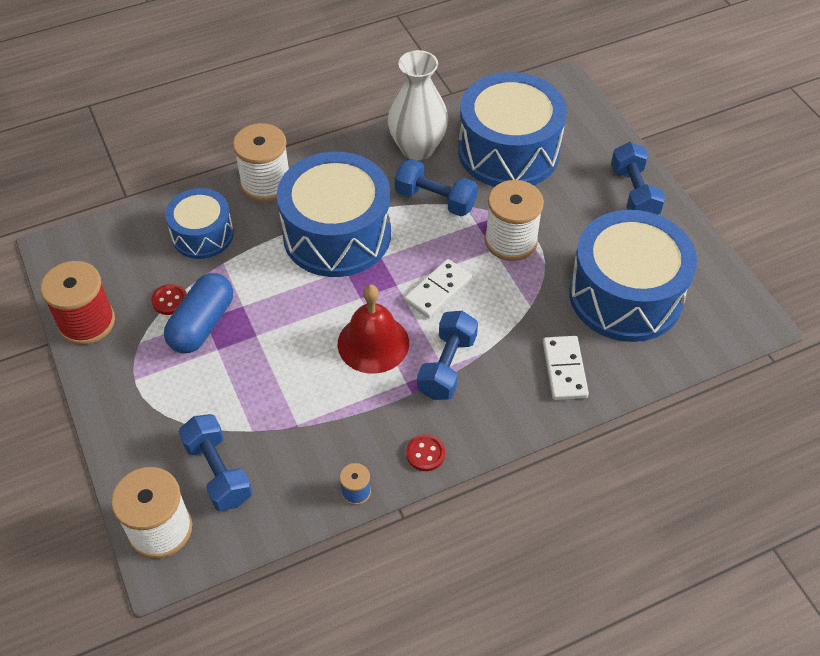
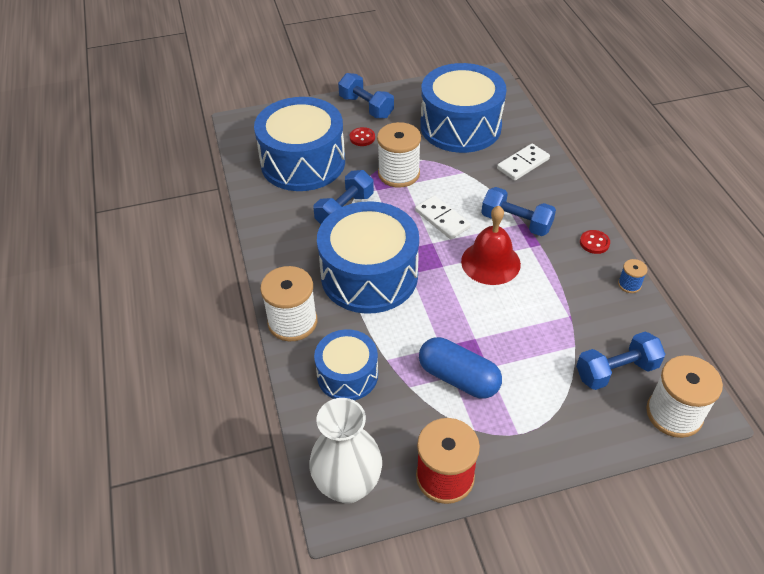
camera: 80 degrees left, 5 degrees down
red button [151,284,187,315] -> red button moved to [350,127,375,146]
white vase [388,50,448,161] -> white vase moved to [309,398,382,504]
white domino [543,336,589,400] -> white domino turned 45 degrees counterclockwise [497,144,550,181]
blue dumbbell [611,142,665,215] -> blue dumbbell turned 45 degrees clockwise [338,73,394,119]

